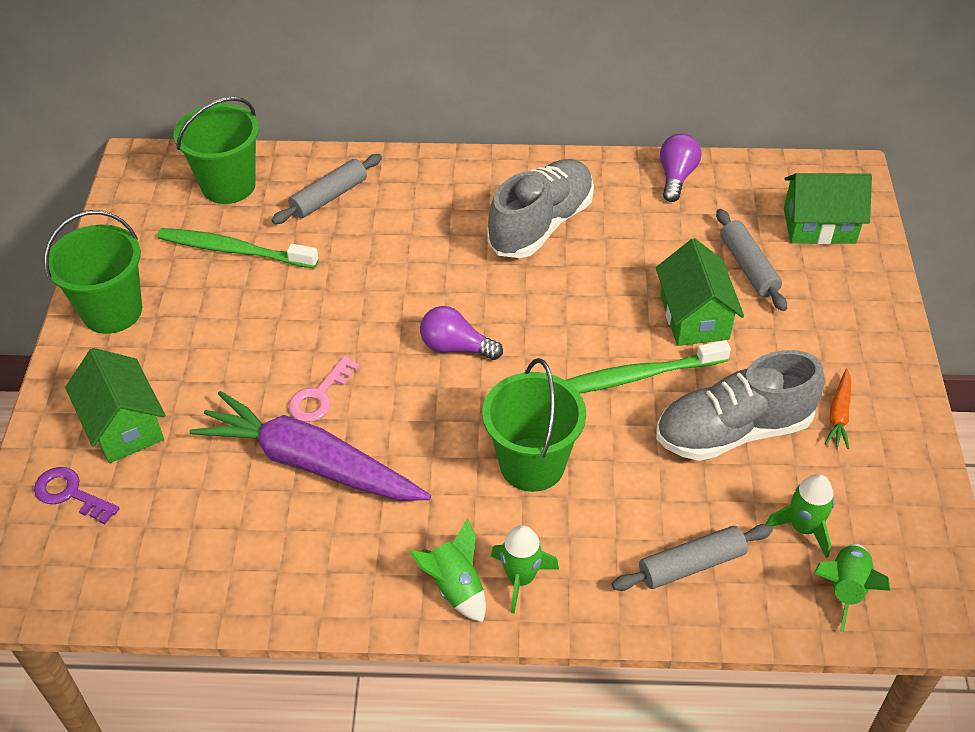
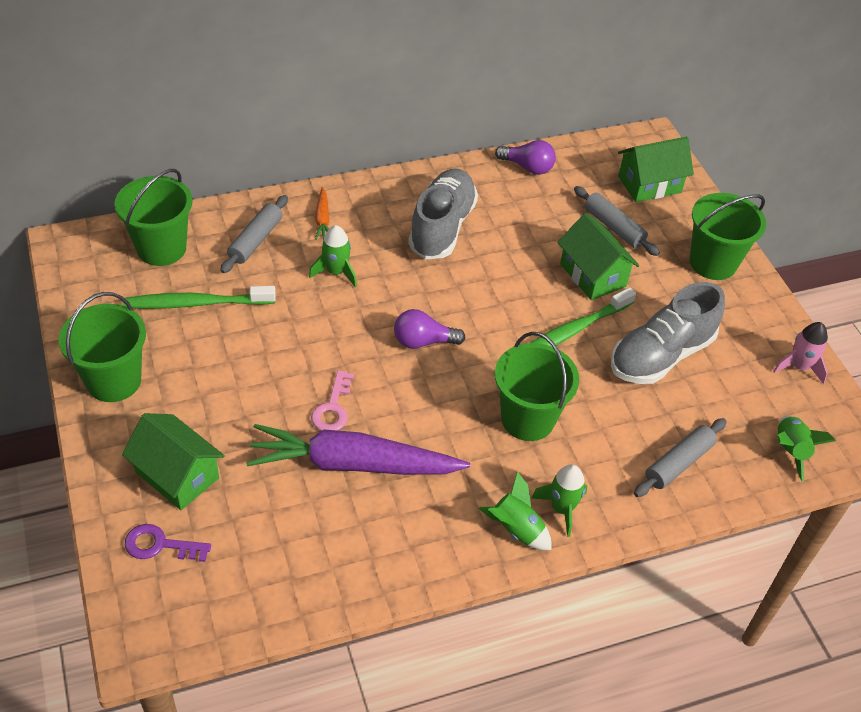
camera: 25 degrees left, 0 degrees up
purple light bulb [660,134,702,202] -> purple light bulb turned 120 degrees clockwise [495,140,556,175]
green rocket [766,474,835,558] -> green rocket moved to [309,225,357,287]
orange carrot [825,369,851,449] -> orange carrot moved to [315,187,330,240]
none -> green bucket [690,193,766,280]
none -> pink rocket [773,322,828,384]

